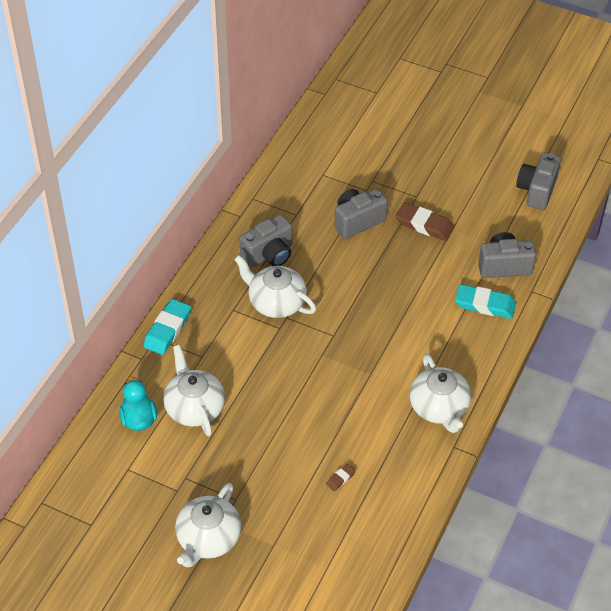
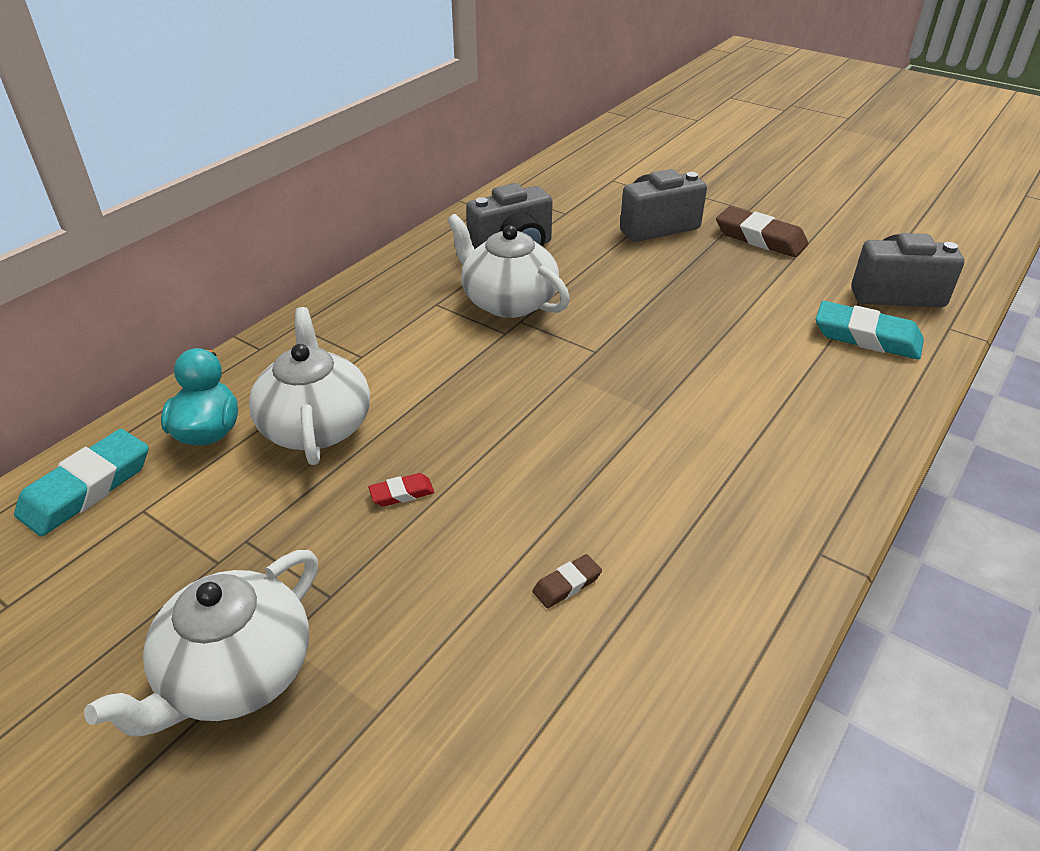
camera: 10 degrees right, 10 degrees down
turquoise eraser [143,299,191,355] -> turquoise eraser moved to [14,429,149,536]
white teapot [409,354,471,433] -> none
grey camera [516,153,561,210] -> none
none -> red eraser [368,473,434,507]

